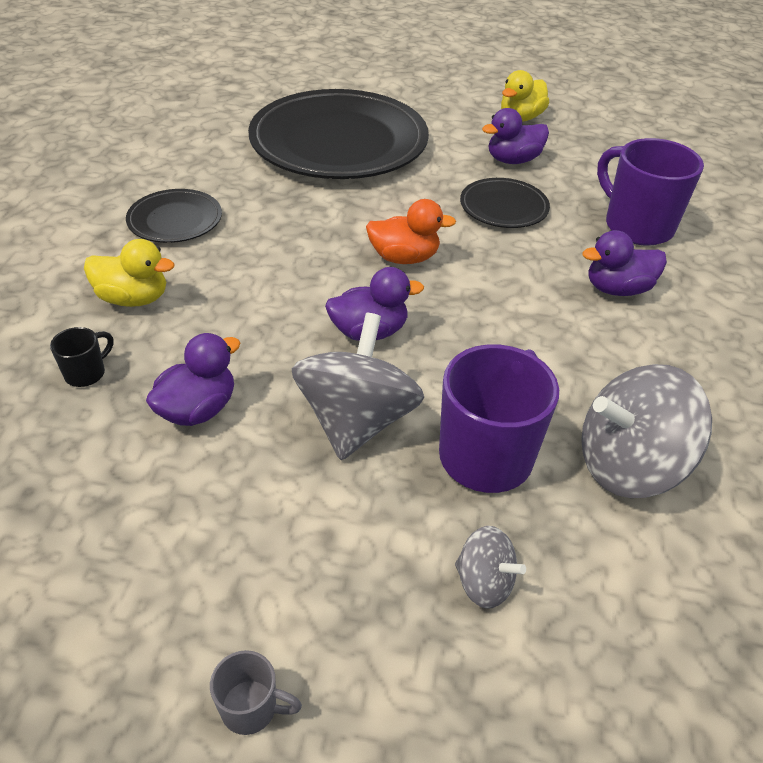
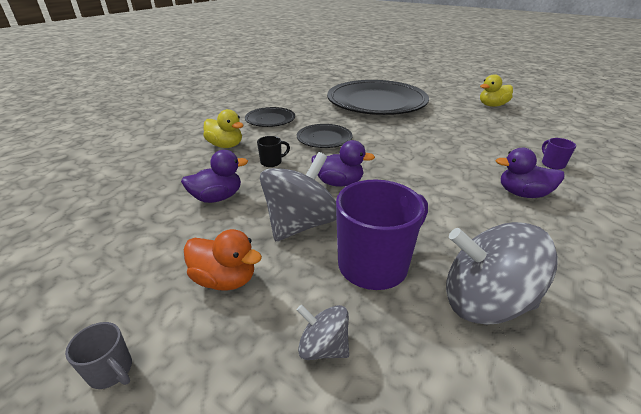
camera: 25 degrees right, 10 degrees down
black mug [50,327,113,387] -> black mug moved to [257,136,290,167]
orange duck [366,199,456,264] -> orange duck moved to [184,229,262,291]
grey spinning top [455,526,526,609] -> grey spinning top turned 150 degrees clockwise [297,304,349,360]
black plate [460,178,550,228] -> black plate moved to [297,124,353,148]
purple duck [482,108,549,164] -> none
purple mug [597,138,704,246] -> purple mug [542,138,576,170], size x0.45

